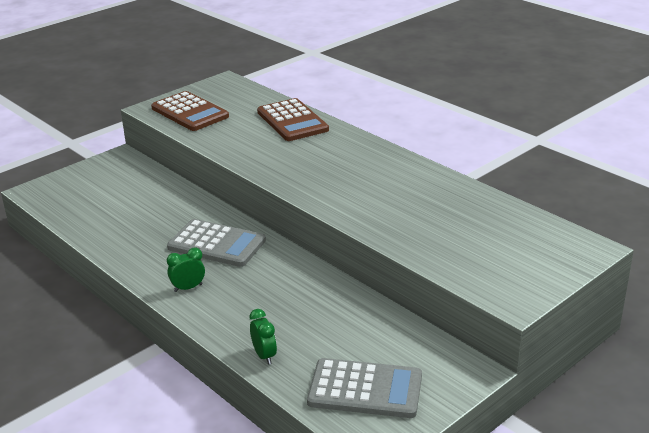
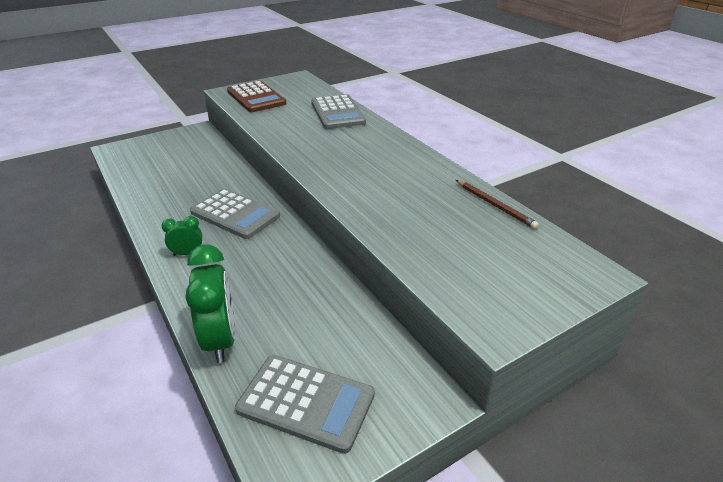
camera: 10 degrees right, 5 degrees up
green clock [250,309,277,365] -> green clock [186,244,235,363], size x1.91
brown calculator [257,98,329,141] -> grey calculator [311,94,366,129]
none -> brown pencil [456,180,539,229]

